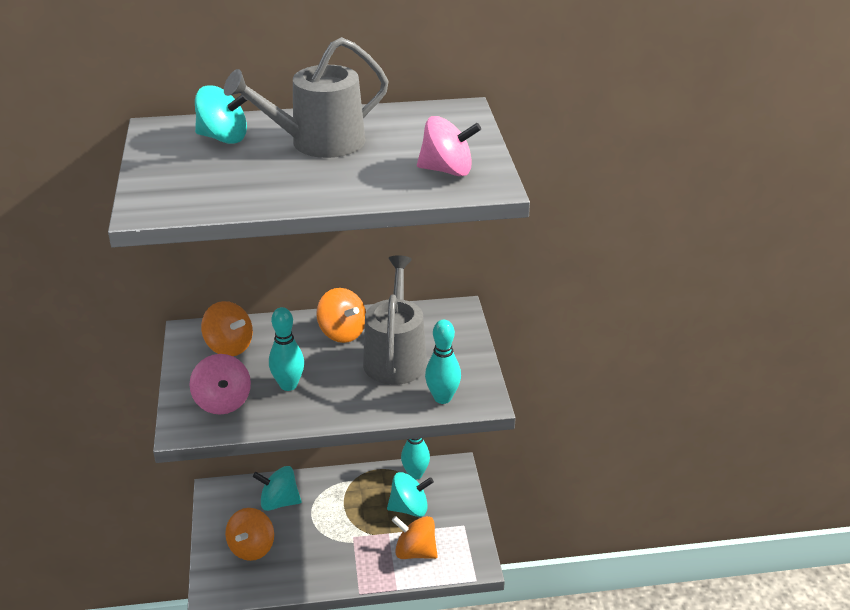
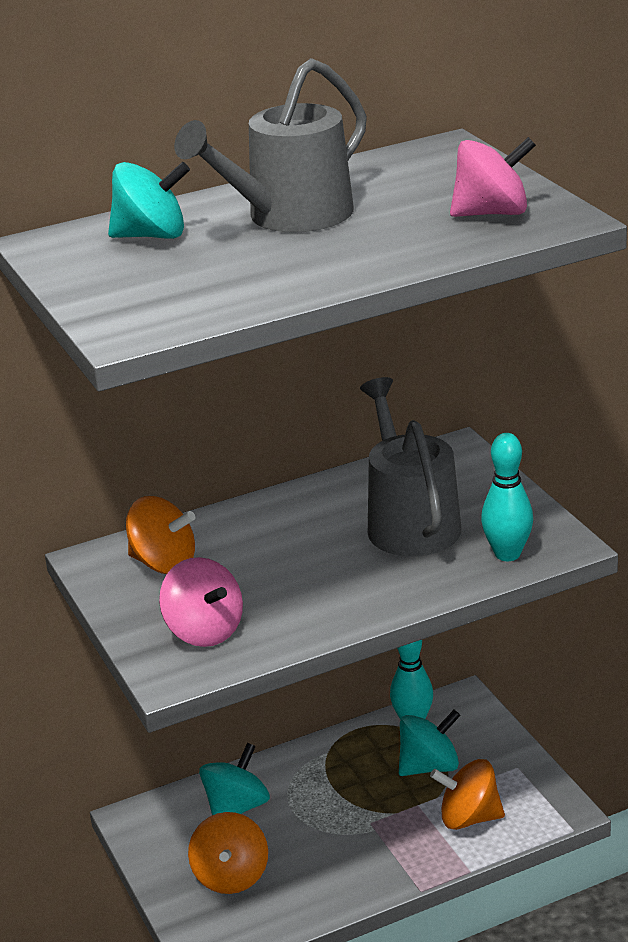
camera: 15 degrees left, 5 degrees down
turquoise spinning top [253,466,301,511] -> turquoise spinning top turned 135 degrees clockwise [199,743,270,815]
turquoise bowling pin [269,307,304,391] -> none
orange spinning top [316,288,366,343] -> none

